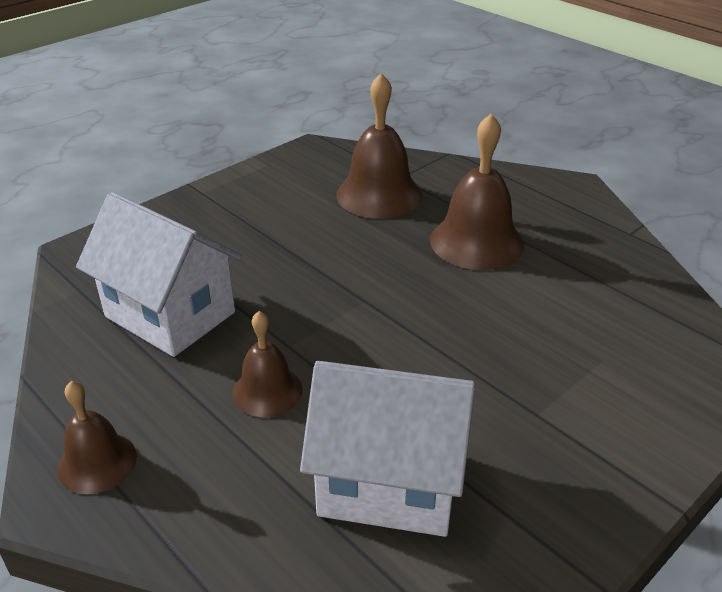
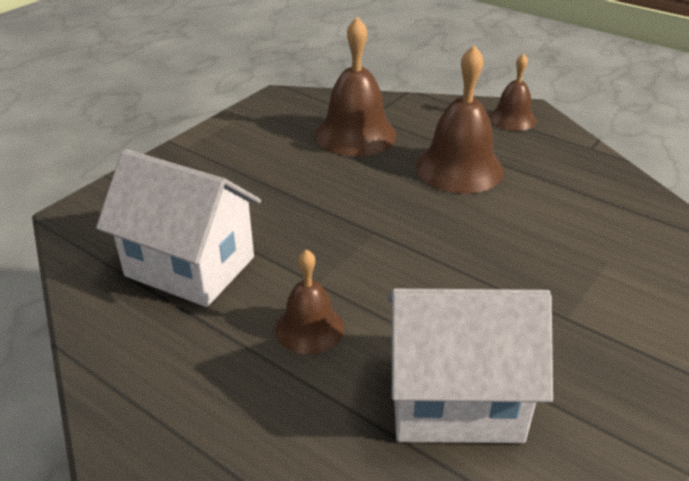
camera: 10 degrees left, 0 degrees up
brown bell [57,381,137,494] -> brown bell moved to [489,53,536,131]

